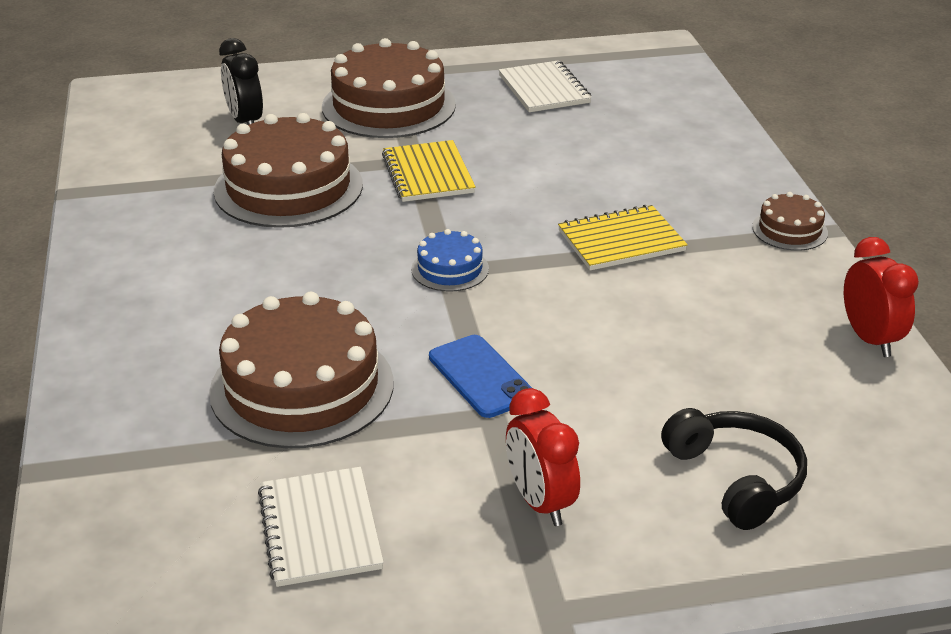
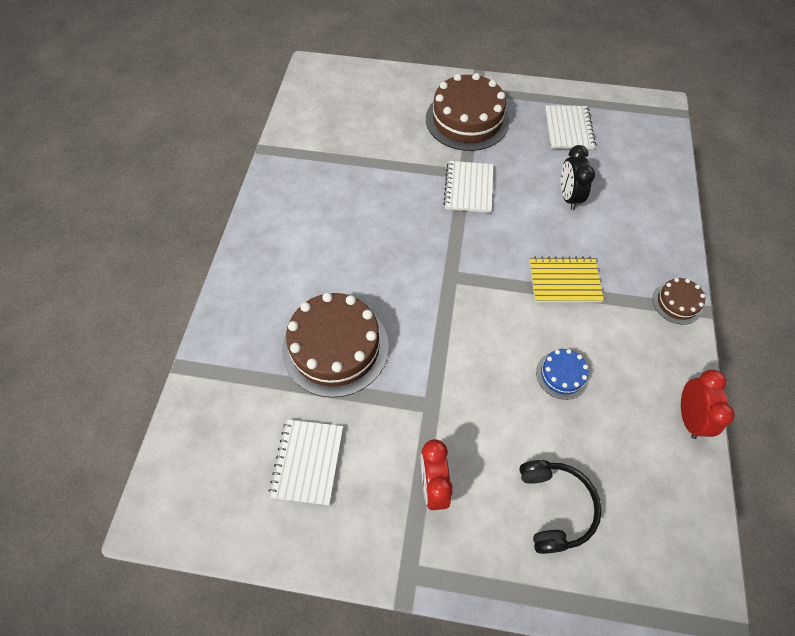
camera: 20 degrees right, 25 degrees up
brown cake [214,113,363,228] -> none
black clock [219,38,263,125] -> black clock moved to [561,145,595,210]
yellow notebook [382,140,476,202] -> white notebook [443,161,493,213]
blue cake [411,229,489,292] -> blue cake moved to [536,349,589,400]
blue phone [429,335,532,418] -> none

